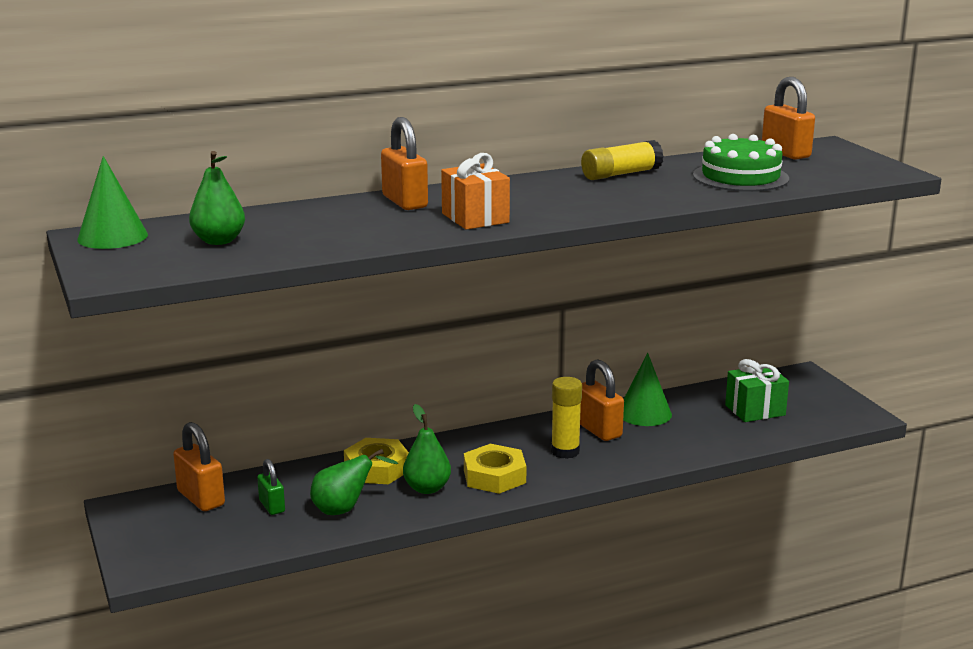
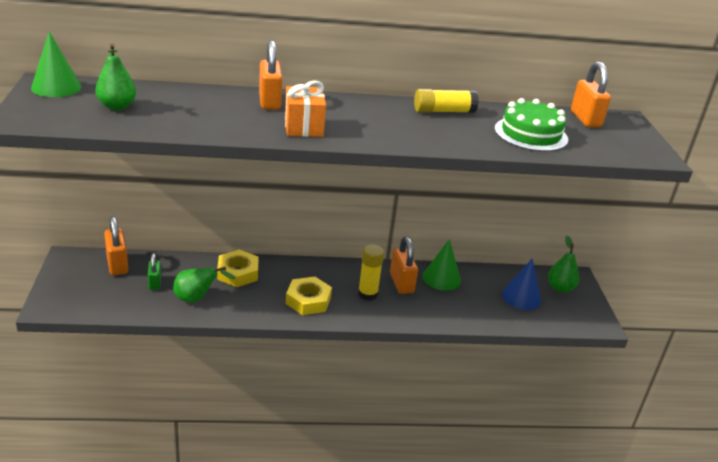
camera: 15 degrees right, 10 degrees up
green pear [403,404,451,494] -> green pear moved to [548,235,579,292]
green gift [725,359,789,422] -> blue cone [502,258,541,310]

